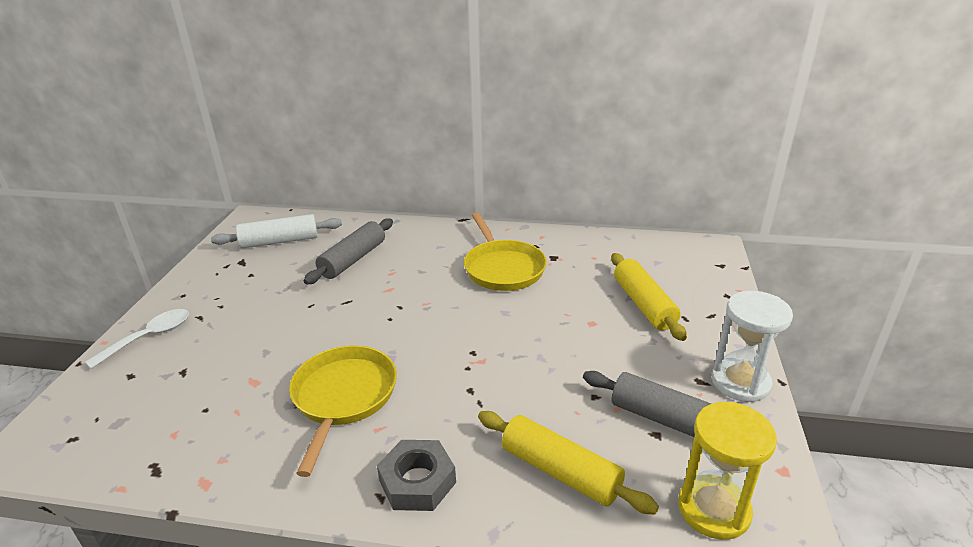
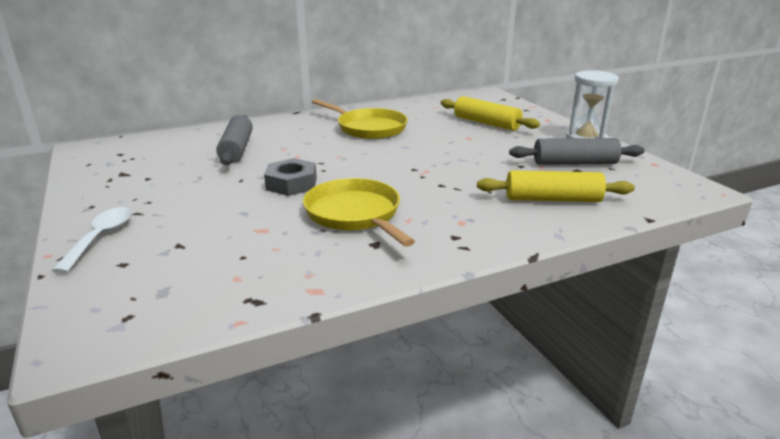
camera: 35 degrees left, 5 degrees down
white rolling pin [211,214,342,248] -> none
grey nut [377,440,456,511] -> grey nut moved to [264,158,317,196]
yellow hourglass [678,402,777,540] -> none

